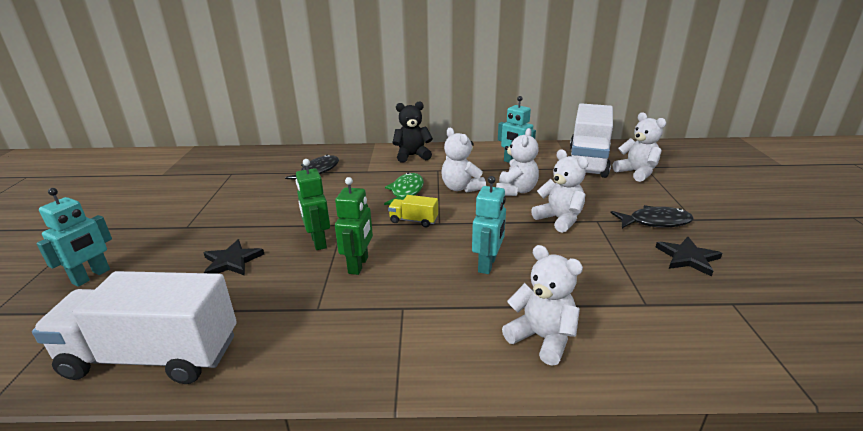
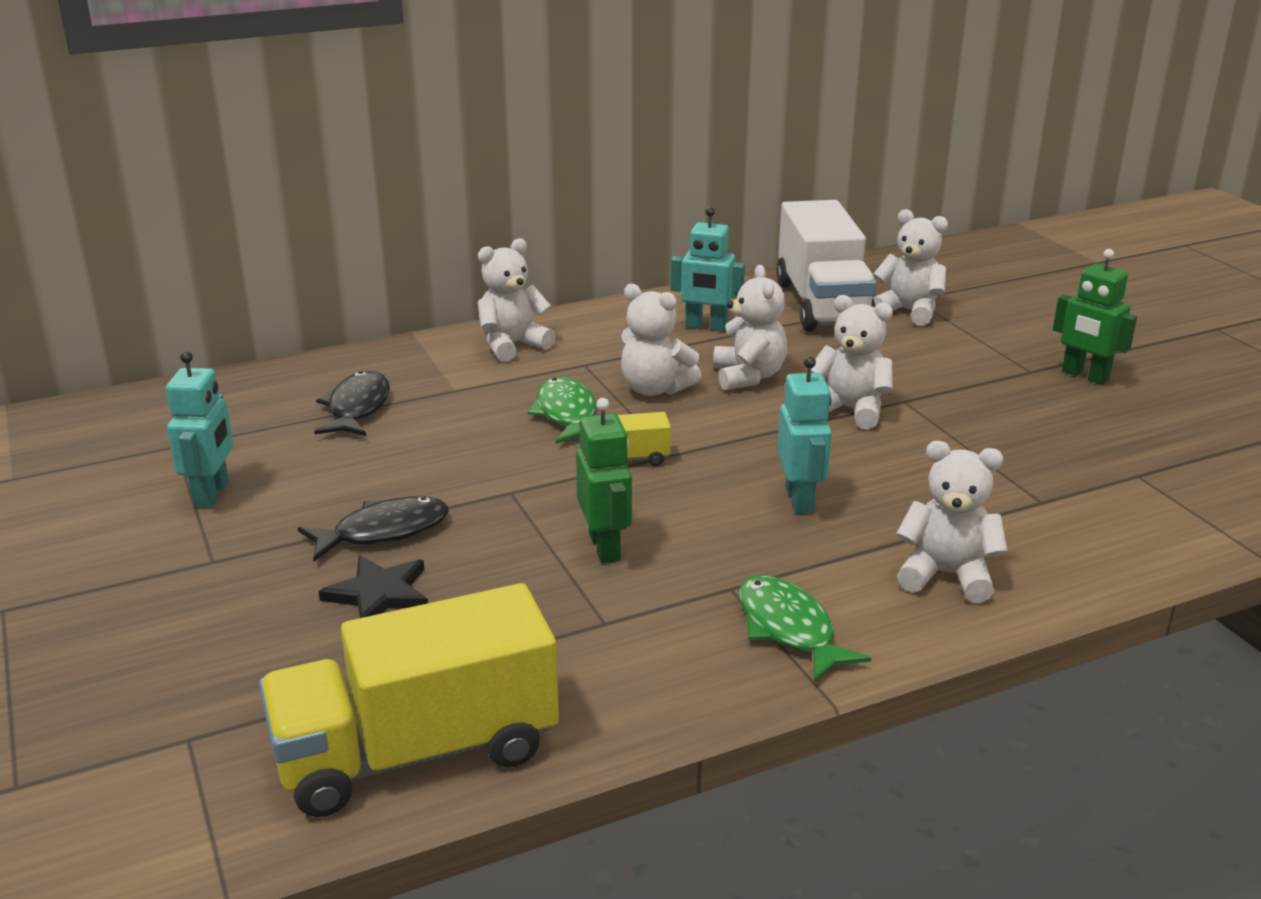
camera: 25 degrees left, 0 degrees up
white truck [32,271,237,384] -> yellow truck [259,583,559,817]
turquoise robot [36,188,112,287] -> turquoise robot moved to [166,351,233,508]
green robot [296,159,330,250] -> green robot moved to [1053,249,1137,385]
black teddy bear [393,101,433,163] -> white teddy bear [478,238,555,362]
black fish [611,205,694,228] -> black fish moved to [298,496,449,561]
black star [655,237,722,277] -> none
none -> green fish [739,575,871,682]

